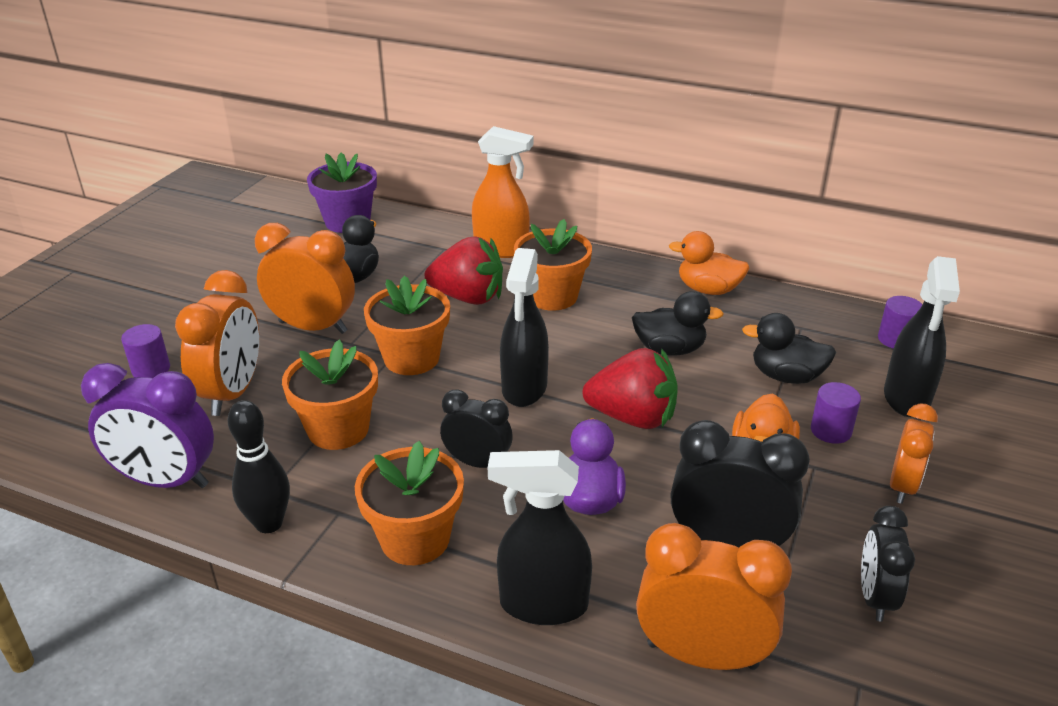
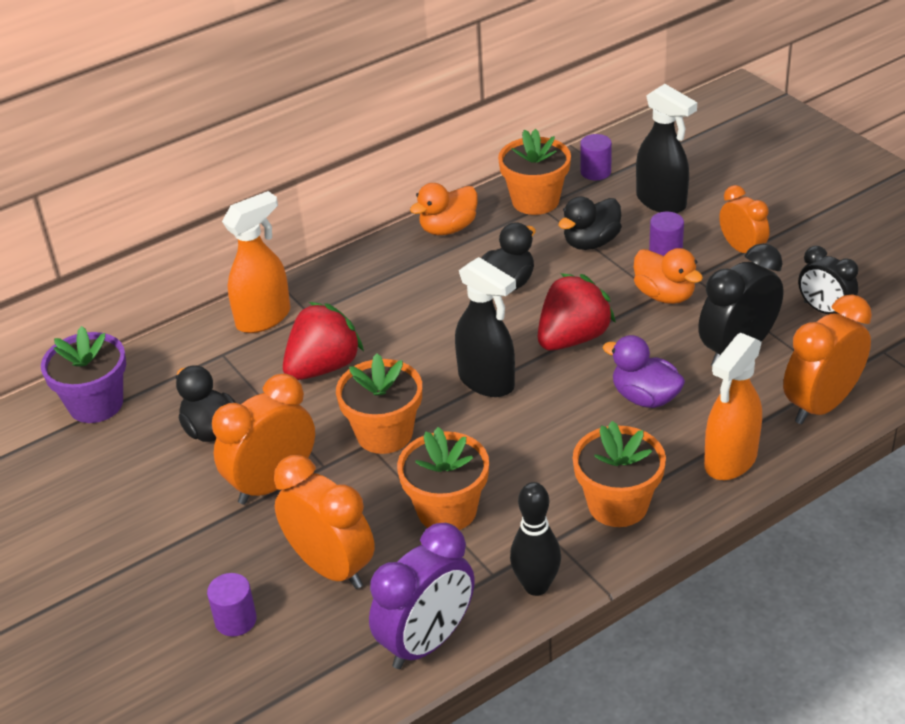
camera: 55 degrees left, 5 degrees up
black clock [440,389,513,468] -> none
black spray bottle [488,450,592,625] -> orange spray bottle [704,333,762,480]
orange flower pot [514,219,592,311] -> orange flower pot moved to [498,129,571,215]

